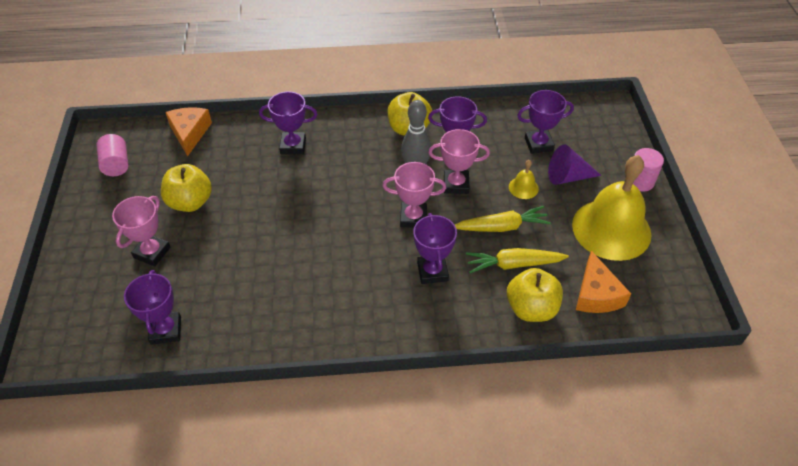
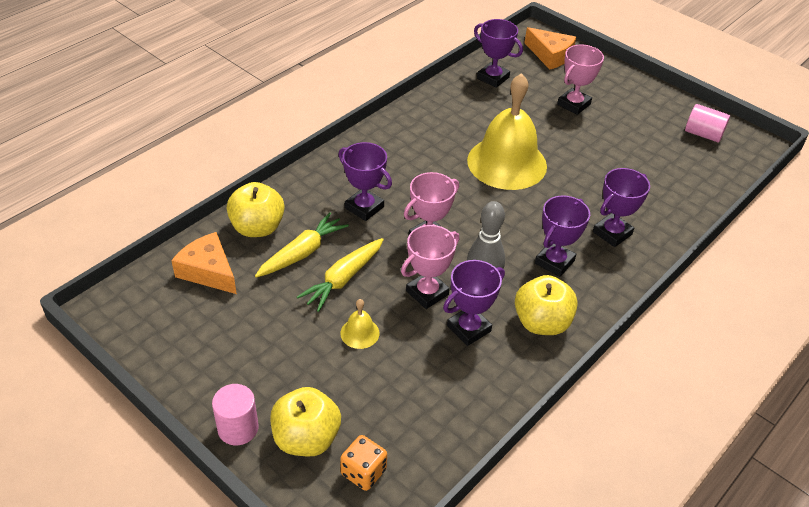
camera: 135 degrees right, 5 degrees down
pink trophy [112,196,171,266] -> pink trophy turned 60 degrees clockwise [557,45,604,115]
yellow apple [161,164,212,212] -> yellow apple moved to [270,387,341,456]
orange cheese [165,107,212,156] -> orange cheese moved to [525,27,576,70]
purple trophy [517,90,574,154] -> purple trophy moved to [535,195,590,277]
purple cone [548,144,602,185] -> none
yellow bell [572,155,651,261] -> yellow bell moved to [467,73,547,190]
none -> orange dice [340,435,387,491]

